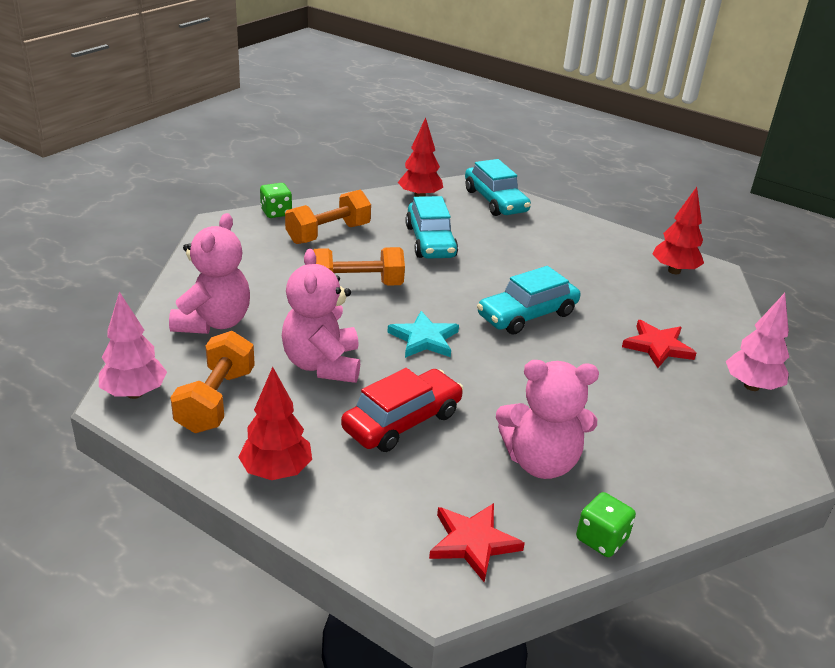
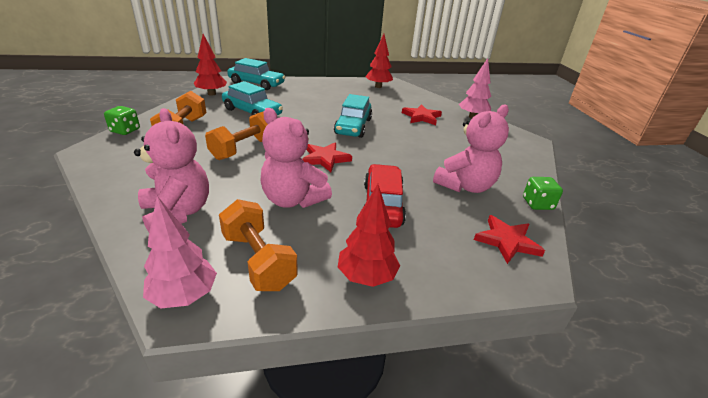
camera: 45 degrees left, 0 degrees up
turquoise star [387,311,459,358] -> red star [302,142,352,172]

